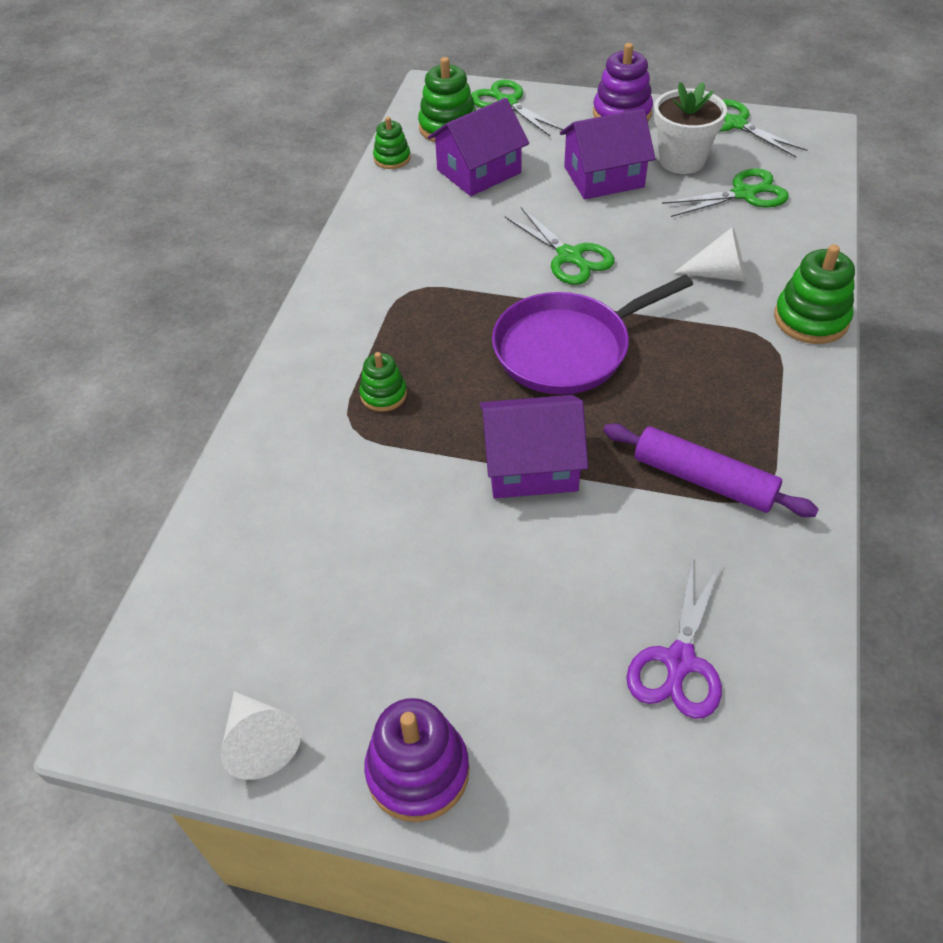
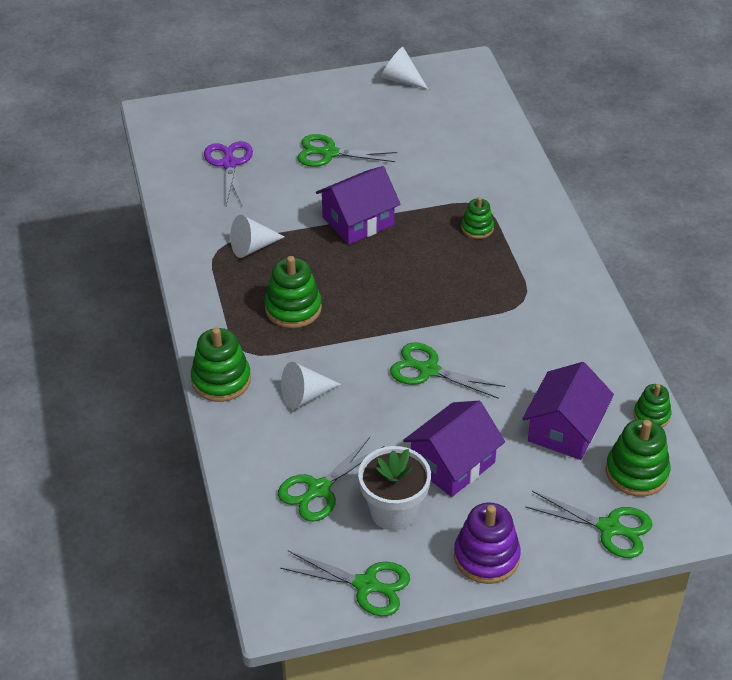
camera: 150 degrees right, 5 degrees down
purple stacking toy [364,698,469,822] -> none
purple pan [492,275,693,395] -> none
purple rolling pin [603,423,819,517] -> white cone [230,215,285,258]
none -> green stacking toy [265,256,322,328]
none -> green scissors [297,134,397,167]

